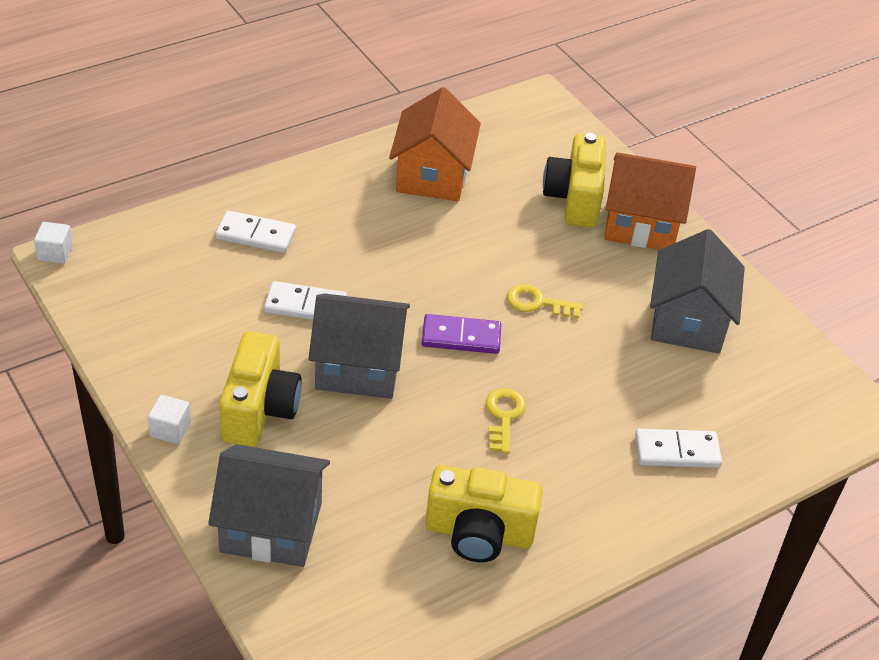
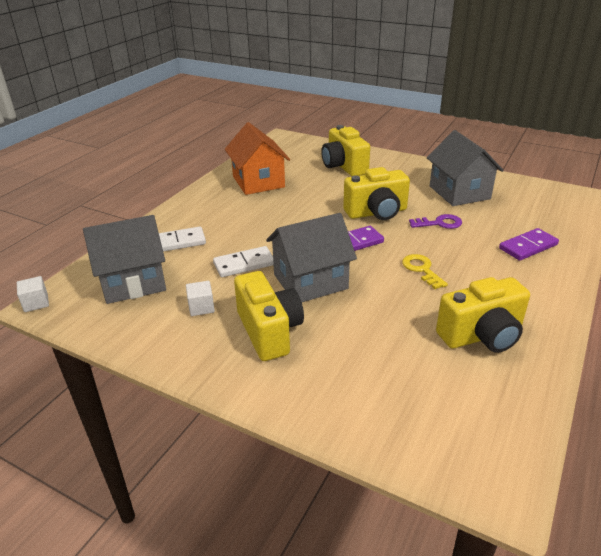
camera: 25 degrees left, 10 degrees down
white cube [148,395,191,444] -> white cube moved to [186,281,215,316]
grey house [208,444,330,567] -> grey house moved to [83,215,166,304]
yellow key [507,284,583,318] -> yellow camera [343,167,410,220]
orange house [604,152,696,250] -> none
white domino [635,429,722,468] -> purple domino [499,228,559,261]
none -> purple key [409,214,462,229]

